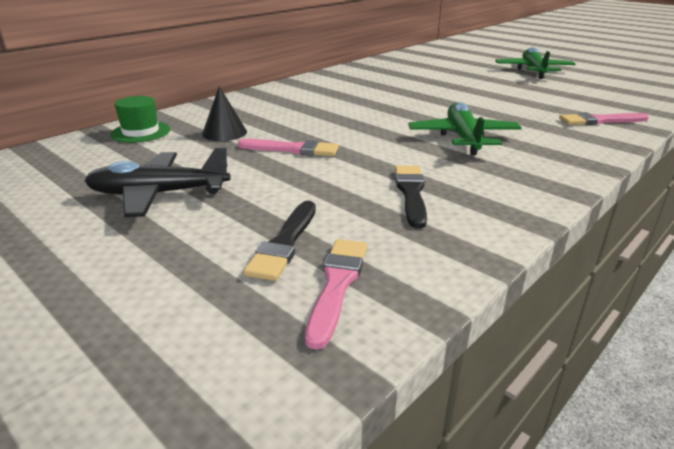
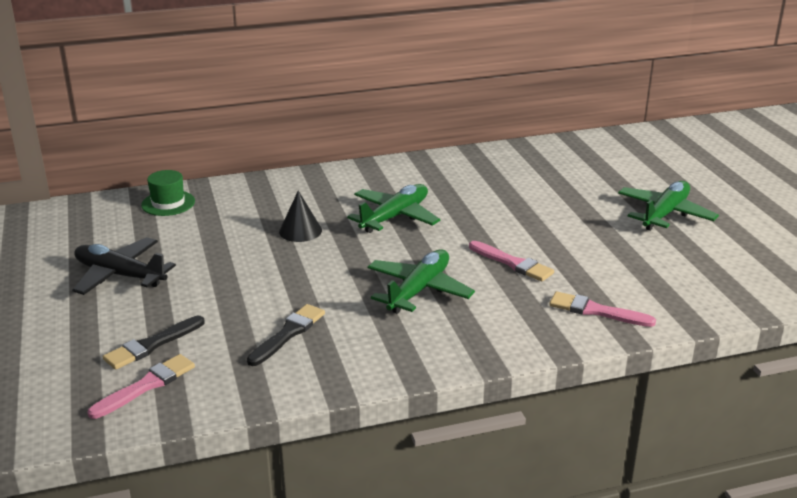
camera: 30 degrees right, 0 degrees up
black cone [202,86,247,141] -> black cone moved to [279,191,322,242]
pink brush [238,139,339,156] -> pink brush moved to [469,241,554,282]
none -> green plane [347,184,440,233]

